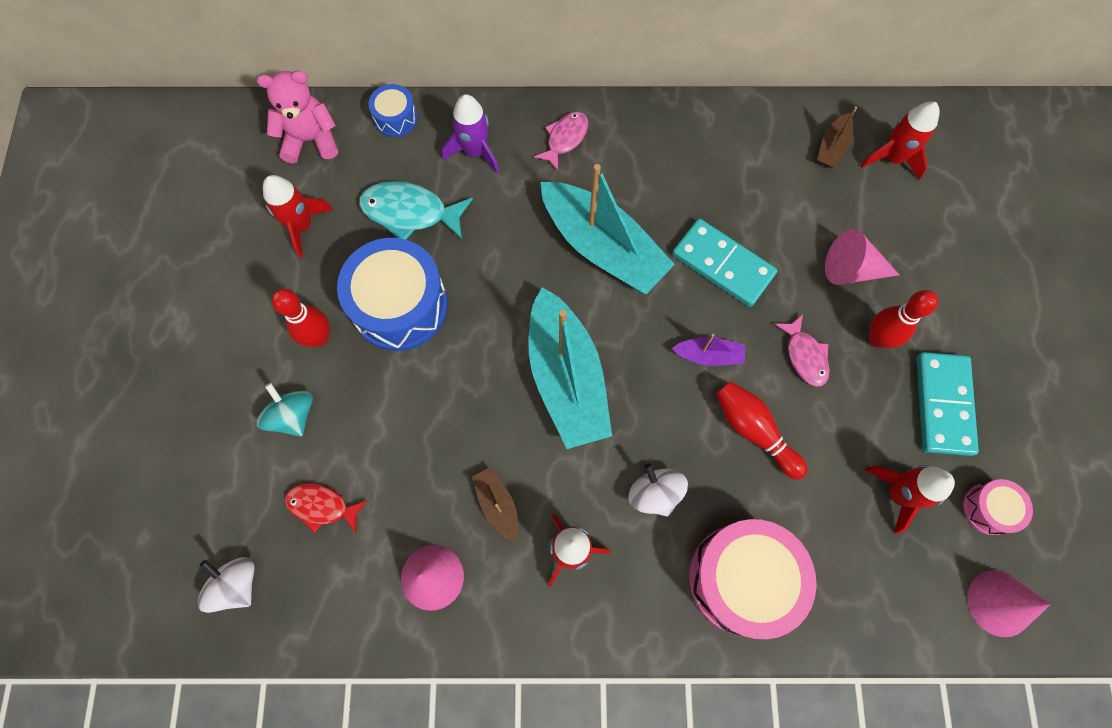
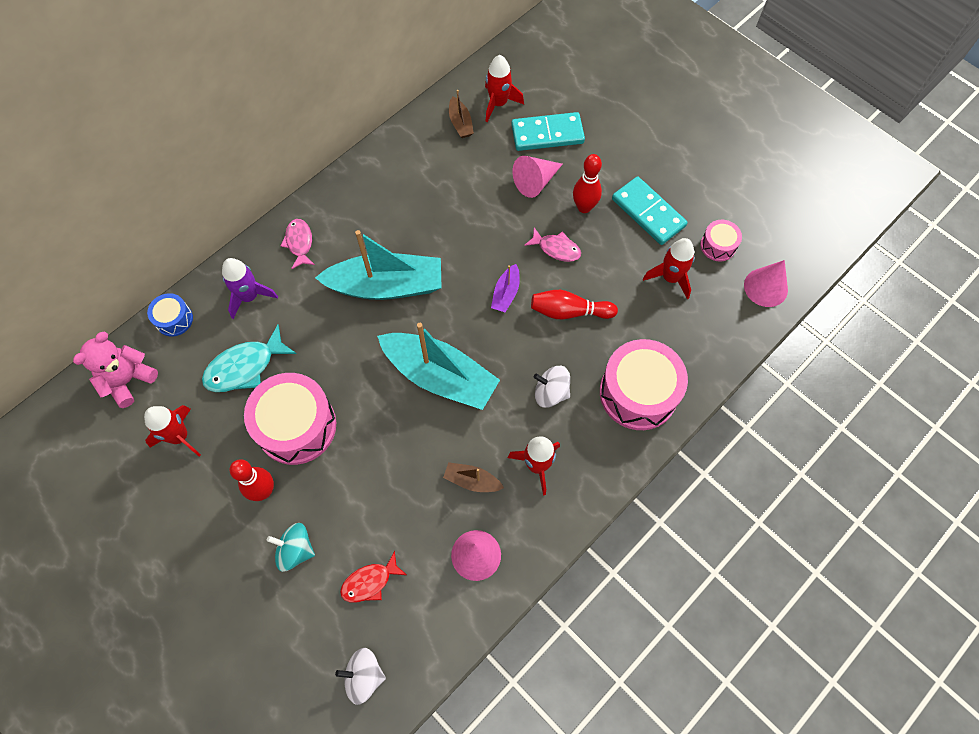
camera: 45 degrees left, 5 degrees down
blue drum [337,238,448,351] -> pink drum [244,373,336,465]
purple boat [671,334,745,366] -> purple boat turned 150 degrees clockwise [491,264,520,312]
turquoise domino [672,218,777,307] -> turquoise domino moved to [511,112,585,151]

